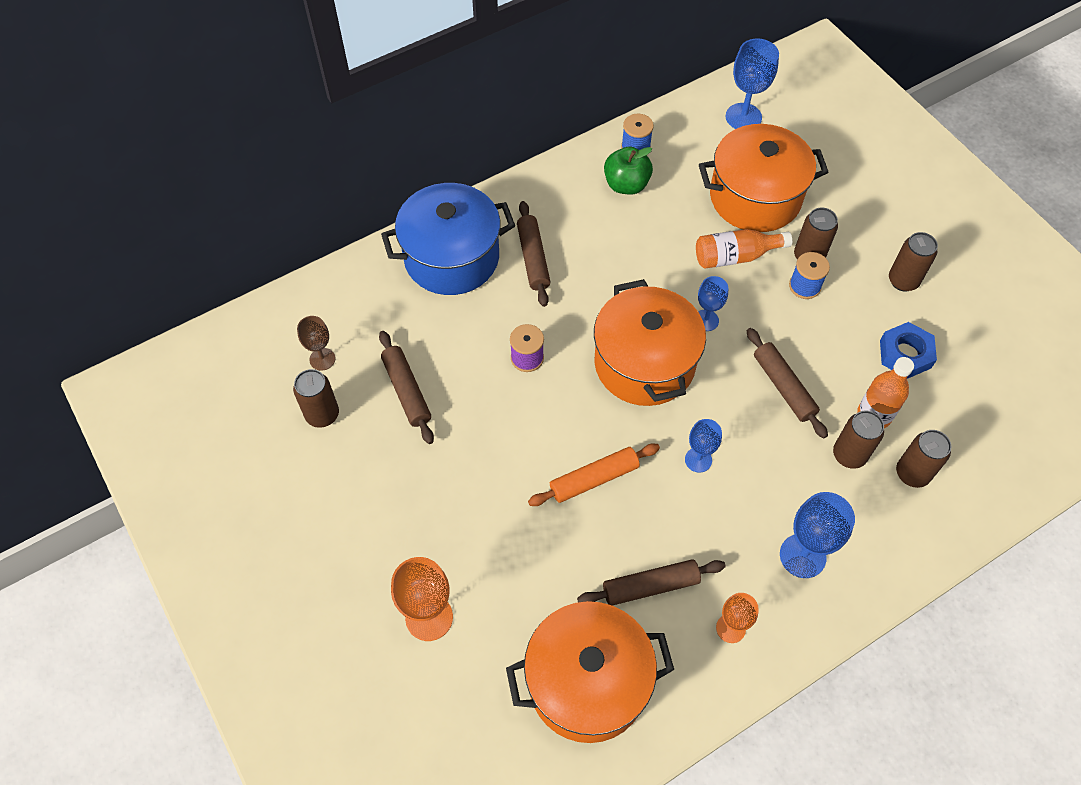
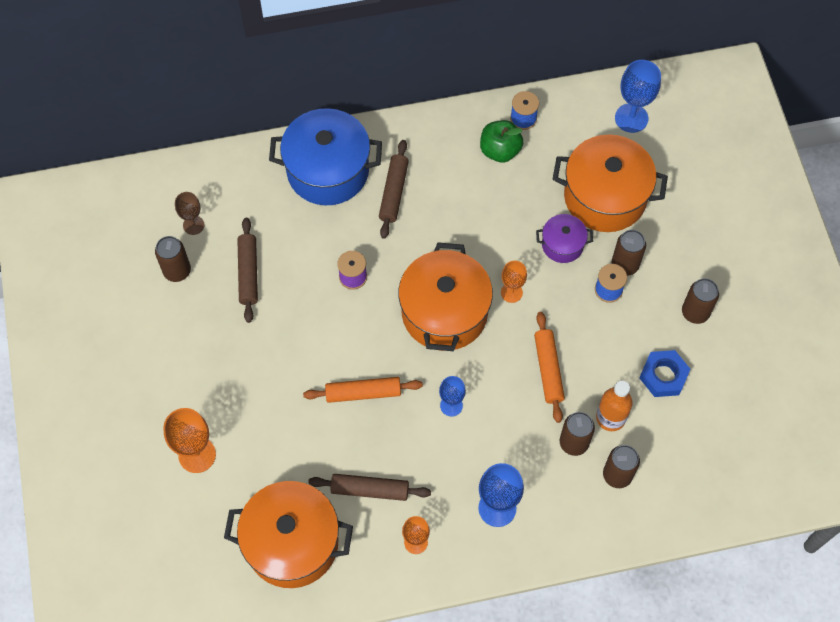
camera: 20 degrees right, 5 degrees up
orange bottle [696,229,792,269] -> purple pot [536,214,593,263]
blue goblet [698,276,728,331] -> orange goblet [501,261,527,303]
brown rolling pin [747,328,828,438] -> orange rolling pin [534,312,565,423]

